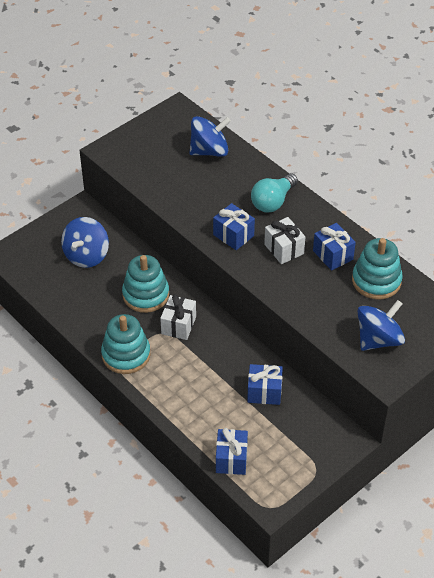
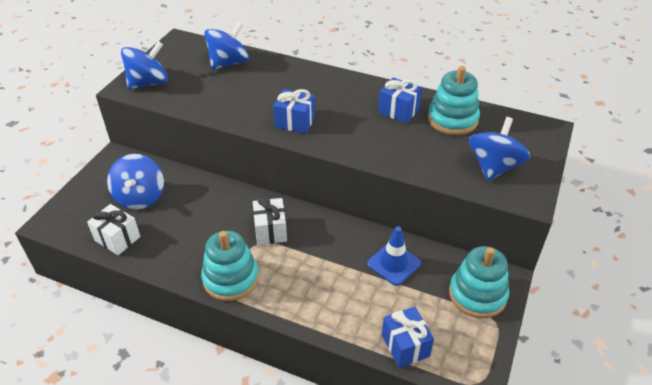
camera: 25 degrees left, 5 degrees down
turquoise stacking toy [122,255,169,313] -> turquoise stacking toy moved to [449,246,509,318]
blue gift [247,364,283,405] -> blue traffic cone [367,226,421,286]
turquoise light bulb [251,173,298,213] -> none
white gift [264,217,305,264] -> white gift moved to [87,204,140,255]
none -> blue spinning top [121,41,168,89]

